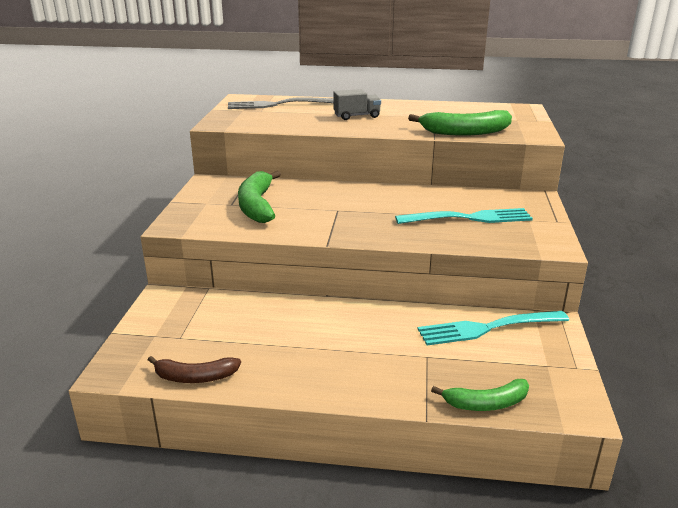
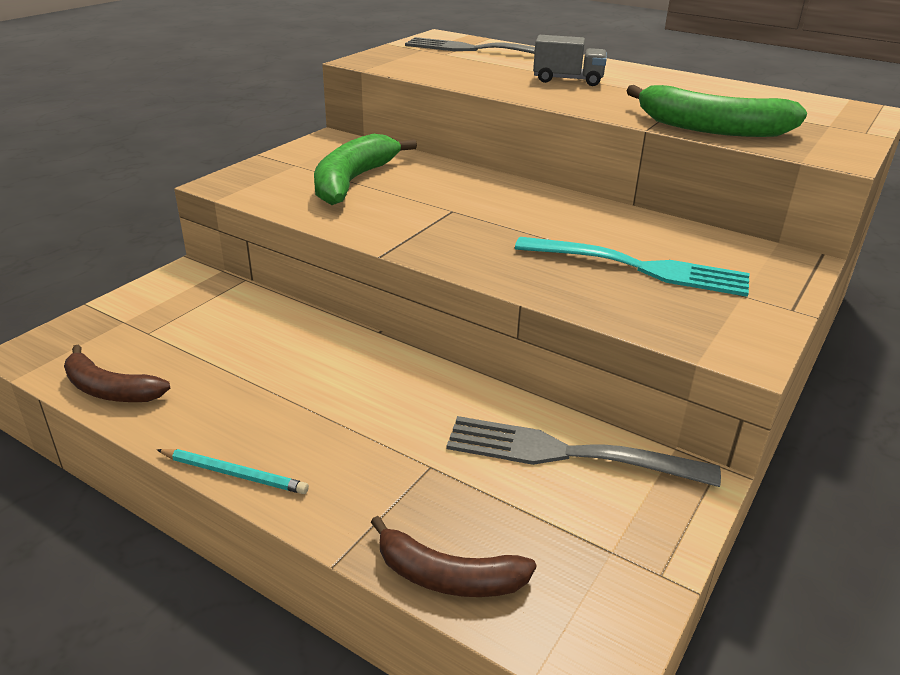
camera: 25 degrees right, 5 degrees up
turquoise fork [418,311,569,345] -> grey fork [446,416,721,487]
green banana [431,379,529,411] -> brown banana [371,516,537,597]
none -> turquoise pencil [157,449,309,494]

